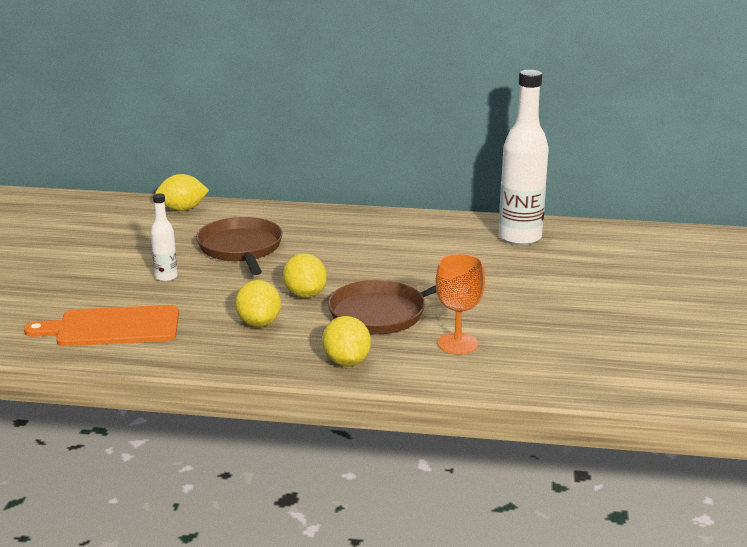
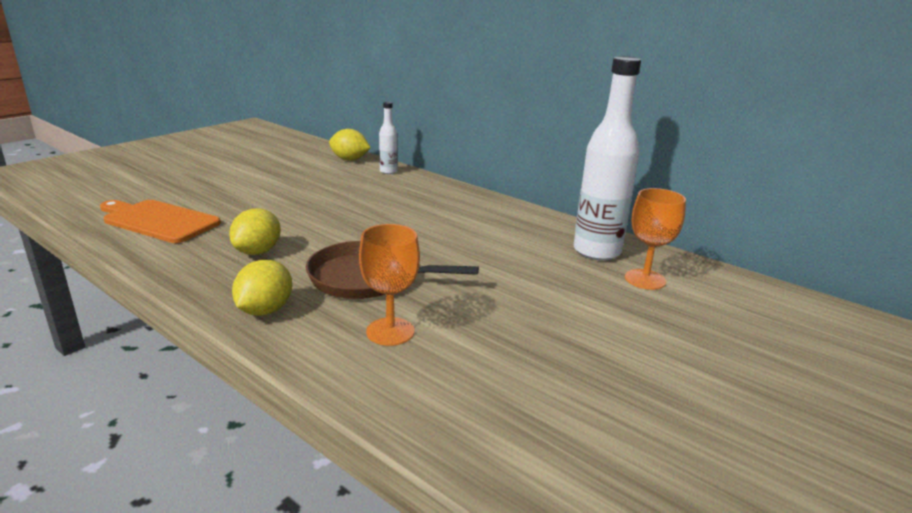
camera: 30 degrees right, 0 degrees up
white bottle [151,193,178,282] -> white bottle moved to [379,102,398,174]
brown pan [196,217,283,275] -> none
yellow lemon [283,253,327,298] -> none
none -> orange goblet [625,188,686,290]

